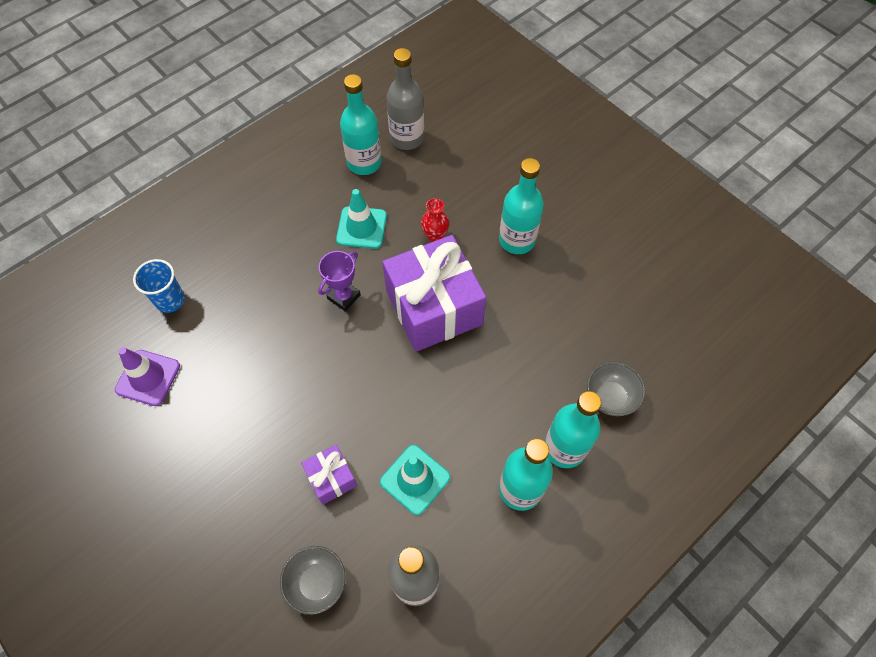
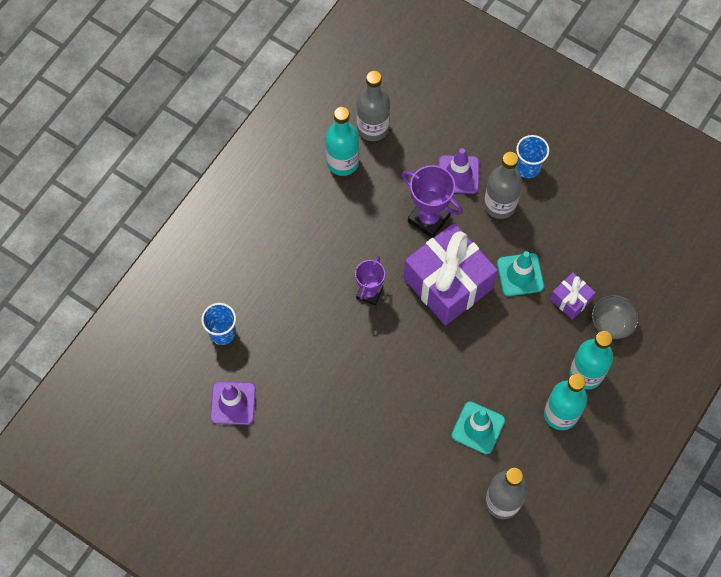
camera: 15 degrees left, 5 degrees up
grey bowl [280,546,346,615] -> none
purple gift [301,444,357,505] -> purple gift moved to [550,272,596,320]
turquoise traffic cone [336,189,387,249] -> turquoise traffic cone moved to [497,251,544,296]
red vase [421,198,449,242] -> purple trophy [401,165,463,238]
turquoise bottle [499,158,544,254] -> grey bottle [484,152,522,219]
none -> purple traffic cone [439,148,479,194]
none -> blue cup [516,135,549,178]

